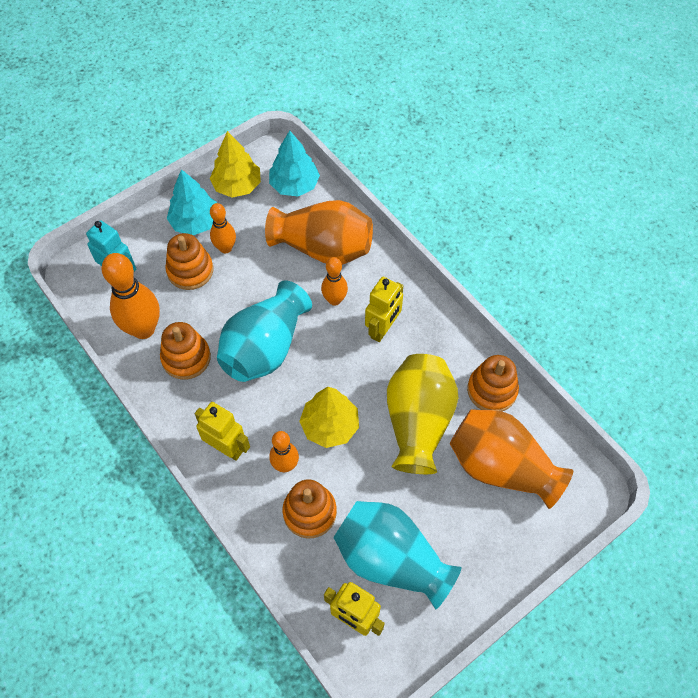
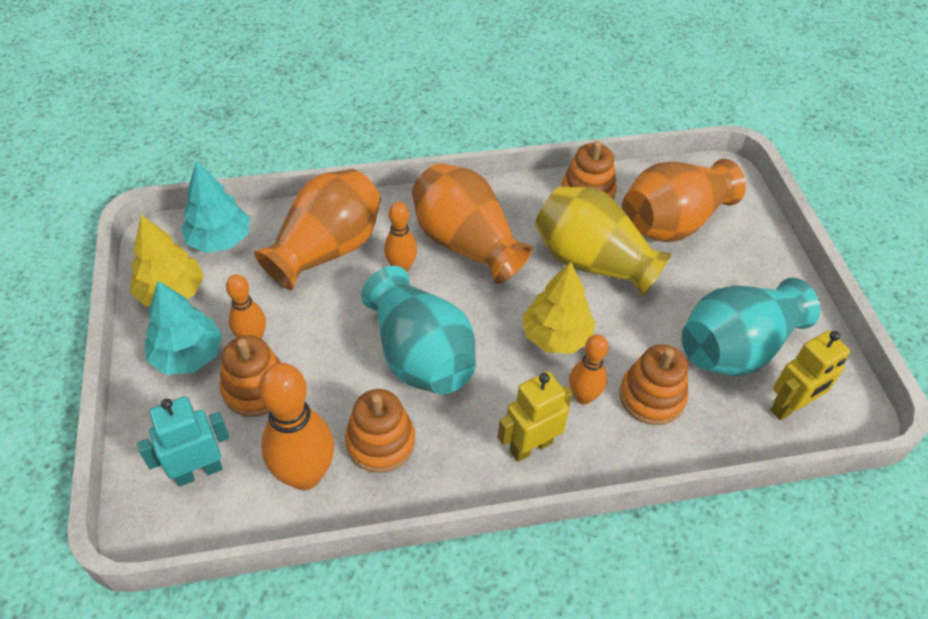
camera: 65 degrees left, 10 degrees down
yellow robot [365,277,403,342] -> orange vase [412,163,533,284]

